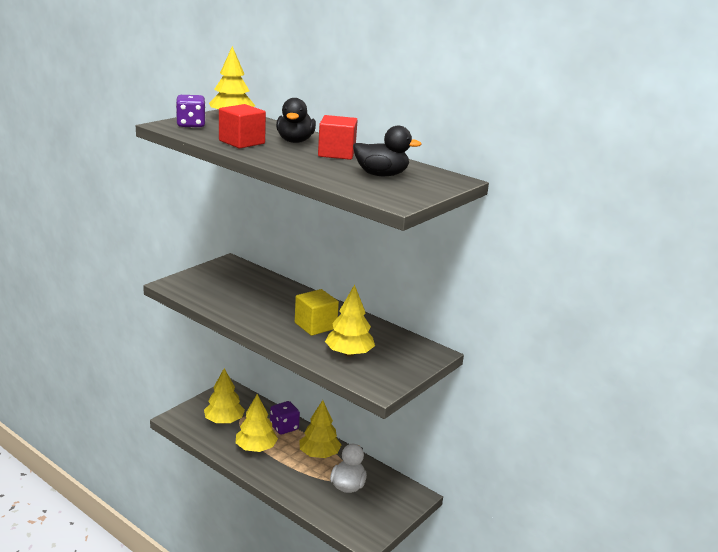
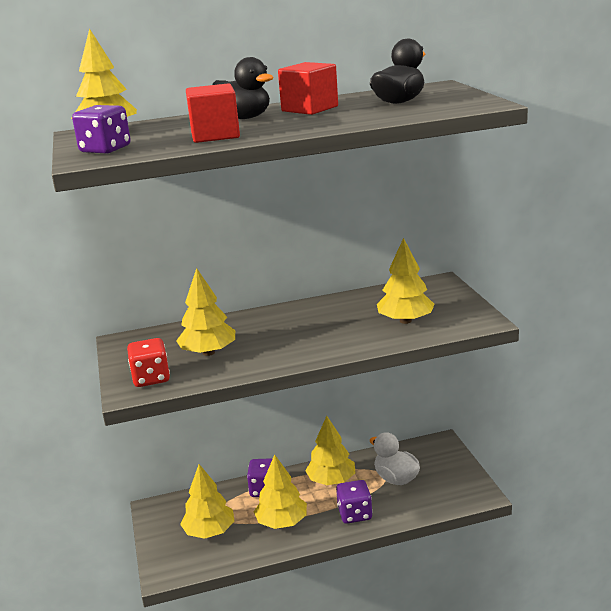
camera: 50 degrees left, 0 degrees up
yellow cube [295,289,339,336] -> none
none -> red dice [127,338,170,387]
none -> yellow tree [176,268,235,356]
none -> purple dice [336,480,372,524]

